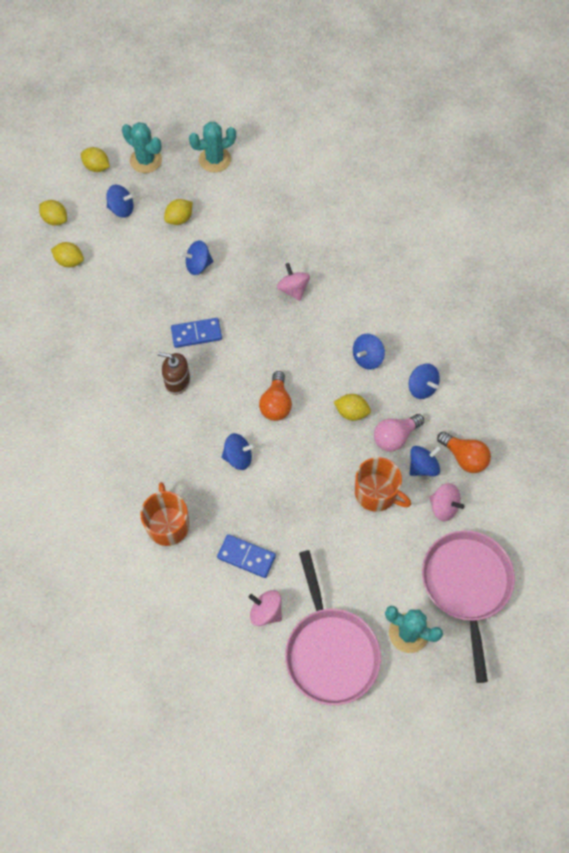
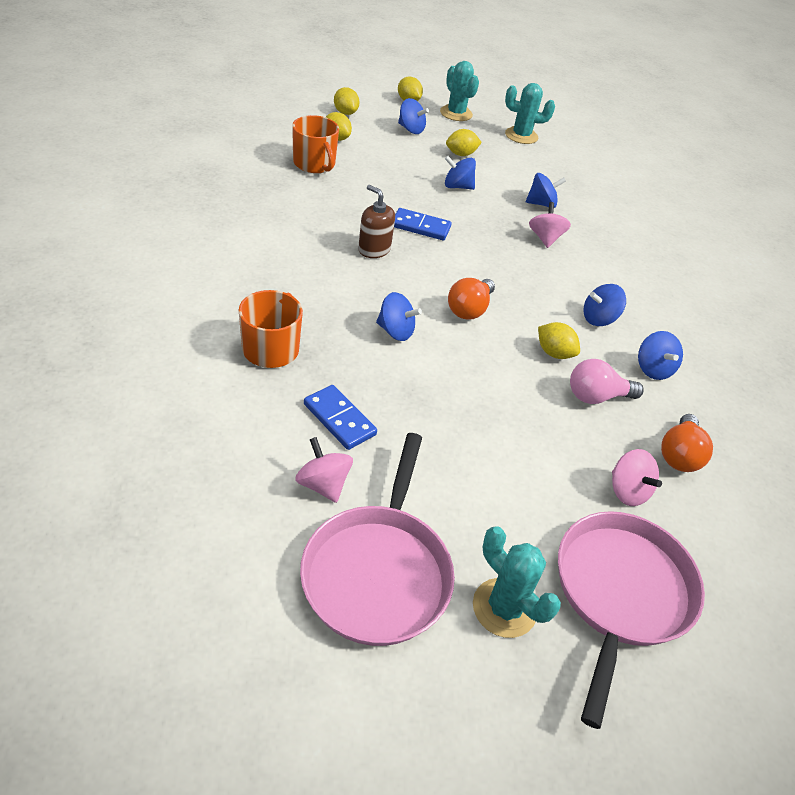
camera: 20 degrees right, 20 degrees down
orange mug [355,457,411,512] -> orange mug moved to [292,115,339,173]
blue spinning top [410,446,442,476] -> blue spinning top moved to [526,173,566,208]
orange light bulb [437,431,491,473] -> orange light bulb turned 45 degrees clockwise [661,414,713,472]

